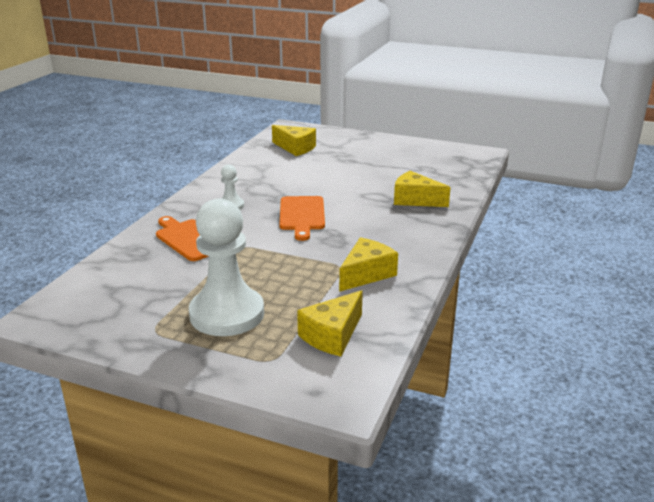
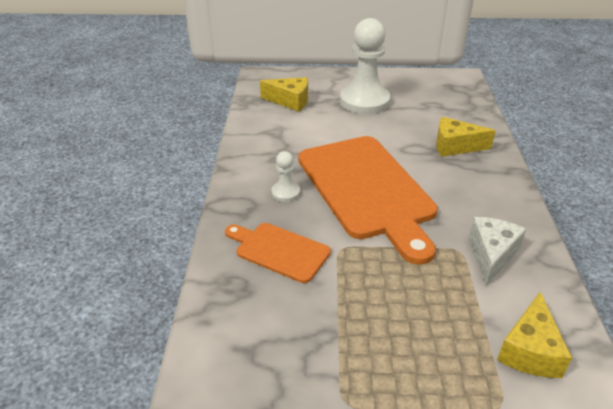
camera: 20 degrees left, 10 degrees up
white pawn [189,198,264,336] -> white pawn moved to [340,18,390,114]
orange cutting board [279,196,325,241] -> orange cutting board [298,136,438,265], size x1.97
yellow cheese [339,237,398,292] -> white cheese [469,217,526,286]

